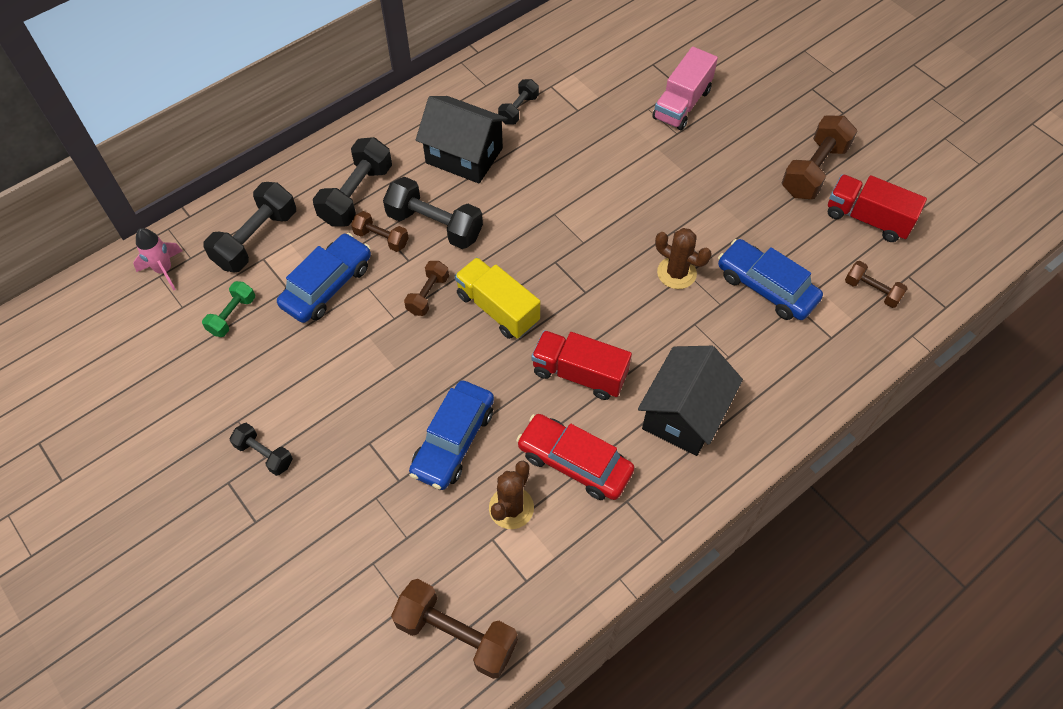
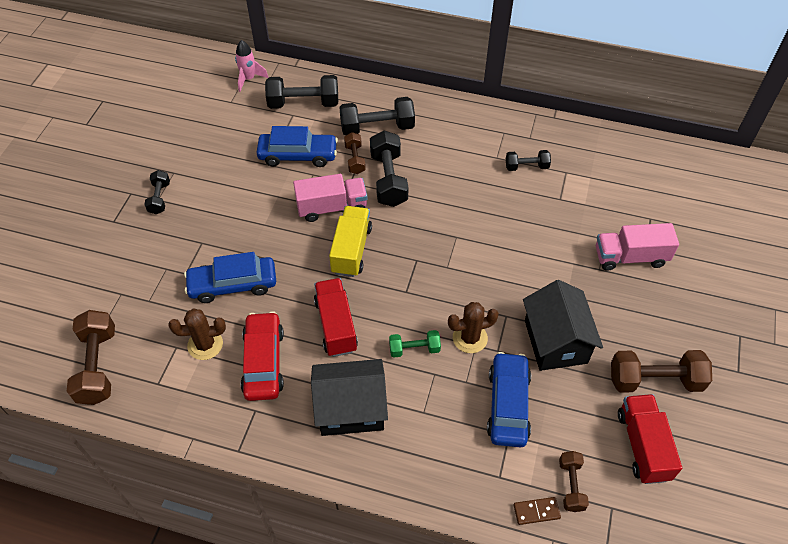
camera: 55 degrees right, 5 degrees down
green dumbbell [202,281,255,337] -> green dumbbell moved to [389,330,441,358]
brown dumbbell [404,261,449,316] -> pink truck [293,174,368,222]
black house [416,96,508,184] -> black house moved to [523,280,603,371]
brown cactus [655,228,712,289] -> brown cactus turned 75 degrees clockwise [448,302,499,353]
none -> brown domino [514,497,561,525]

